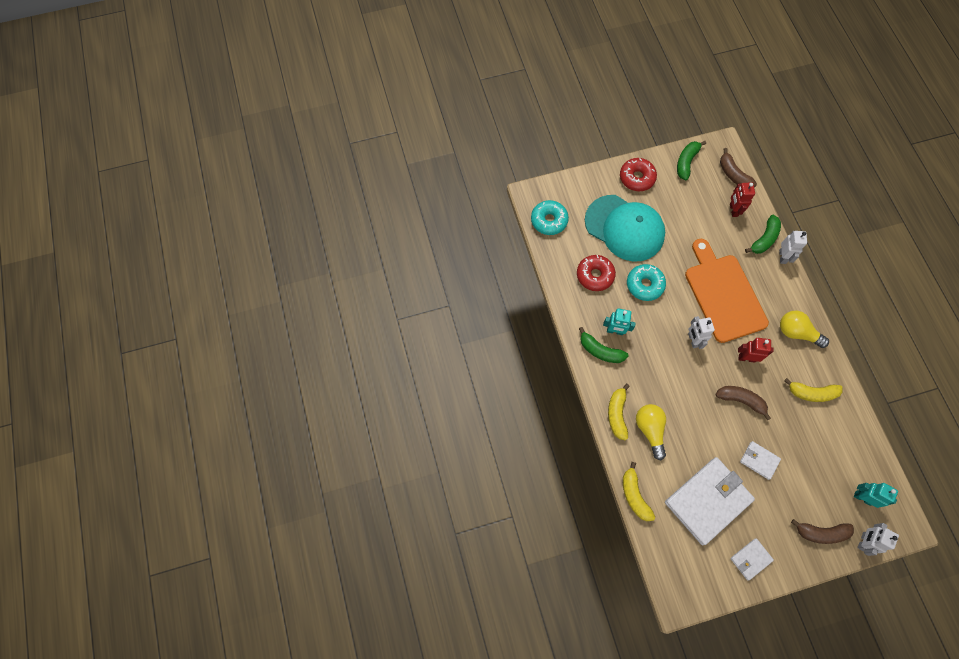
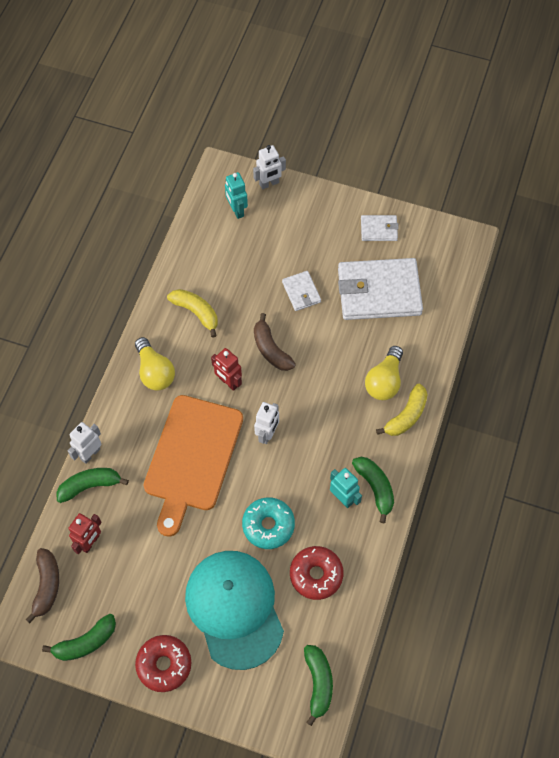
camera: 145 degrees left, 5 degrees down
turquoise donut [531,200,569,235] -> green banana [304,645,333,726]
yellow banana [623,462,655,521] -> none
brown banana [791,519,854,544] -> none

